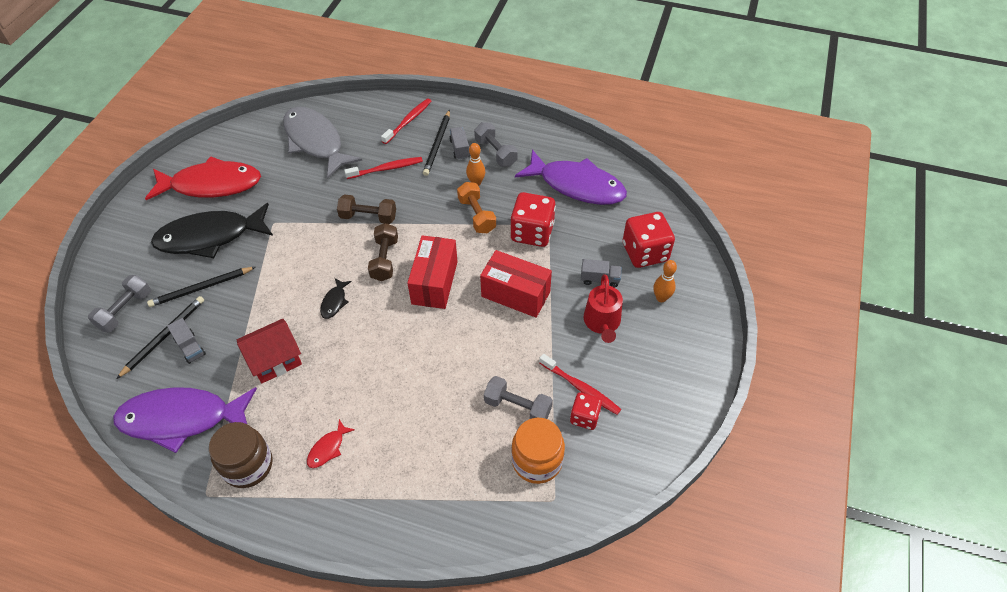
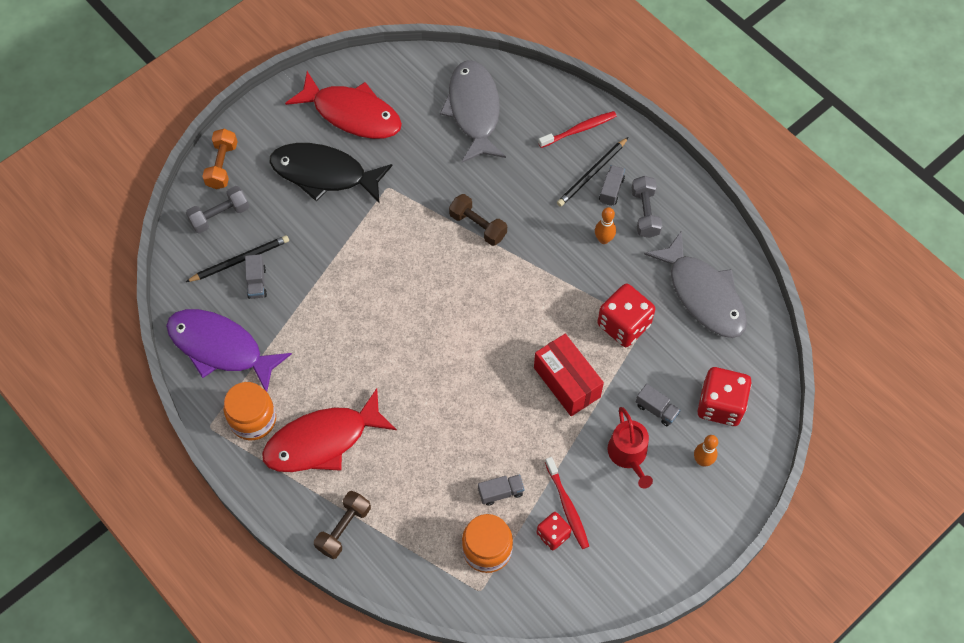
camera: 30 degrees right, 10 degrees up
black pencil [147,267,256,307] -> none
brown jar [209,422,273,488] -> orange jar [224,382,276,440]
red house [237,319,302,383] -> none
red fish [307,419,355,468] -> red fish [262,388,397,472], size x2.49
black fish [320,278,352,319] -> none
red toothbrush [344,157,423,179] -> none
brown dumbbell [368,223,398,281] -> brown dumbbell moved to [314,491,371,559]
red box [407,235,458,309] -> none
orange dumbbell [457,182,496,233] -> orange dumbbell moved to [202,129,238,189]
grey dumbbell [484,376,553,419] -> grey truck [478,474,525,506]
purple fish [515,149,627,205] -> grey fish [644,231,747,338]
red watering can [583,274,623,343] -> red watering can turned 45 degrees counterclockwise [608,407,653,489]

